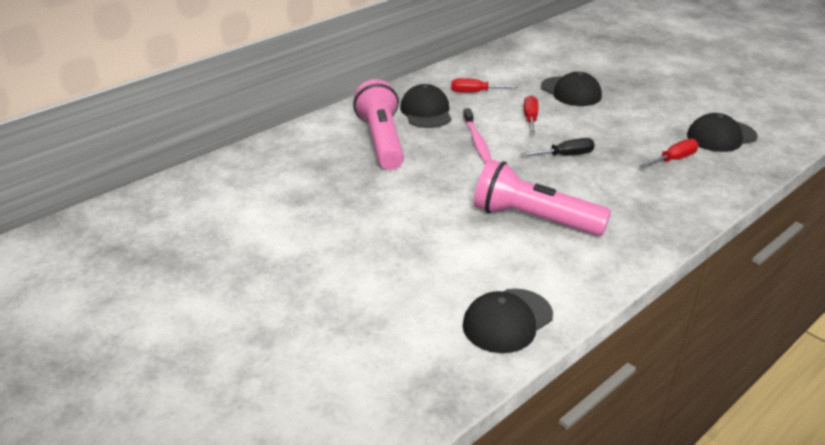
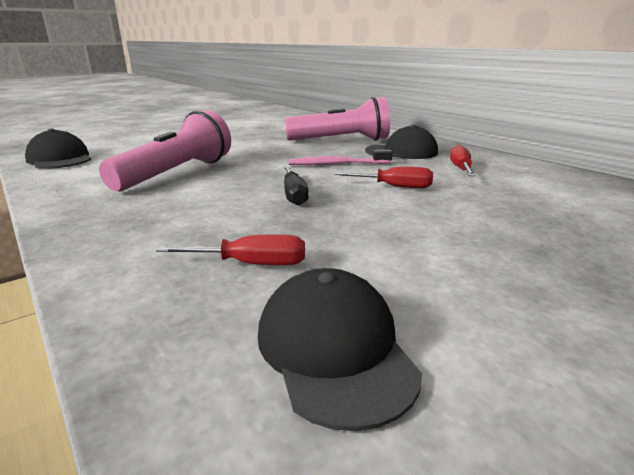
camera: 95 degrees right, 10 degrees down
black cap [541,72,602,106] -> none
red screwdriver [640,139,699,168] -> red screwdriver turned 60 degrees counterclockwise [156,234,305,265]

